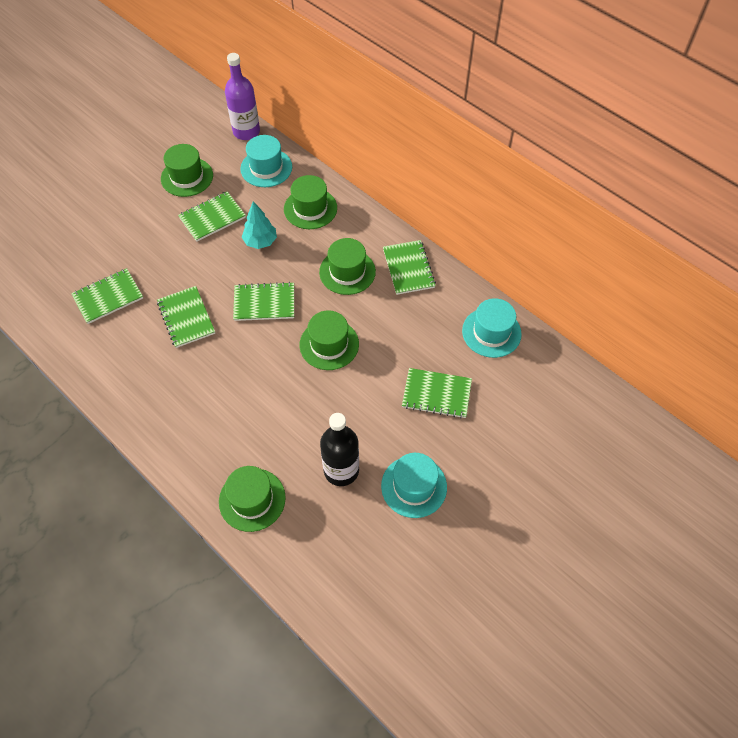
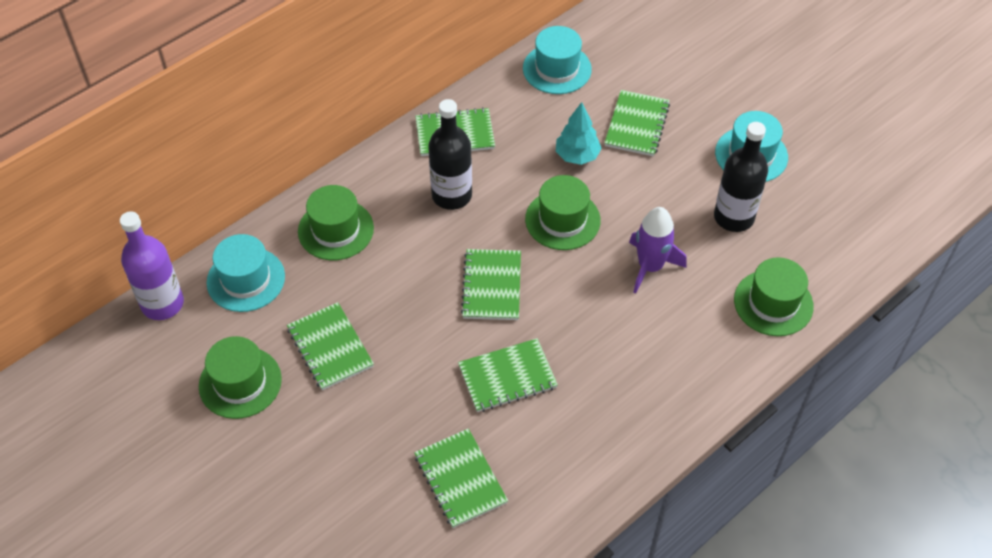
camera: 85 degrees left, 5 degrees down
turquoise tree [242,201,277,249] -> turquoise tree moved to [556,102,602,165]
green hat [319,238,376,295] -> black bottle [428,99,472,210]
none -> purple rocket [629,207,687,293]

